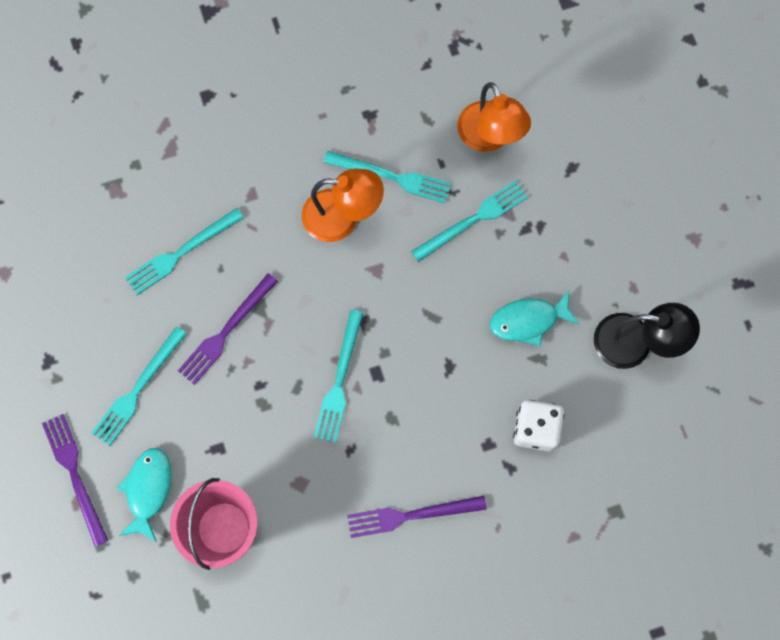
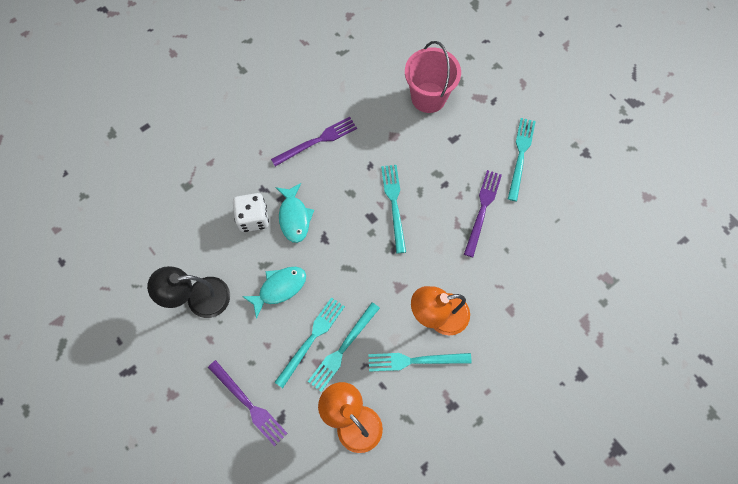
camera: 160 degrees right, 5 degrees down
purple fork [42,414,108,547] -> purple fork moved to [208,360,287,446]
turquoise fish [117,448,172,542] -> turquoise fish moved to [275,183,314,243]
turquoise fork [125,208,244,295] -> turquoise fork moved to [274,297,345,388]

